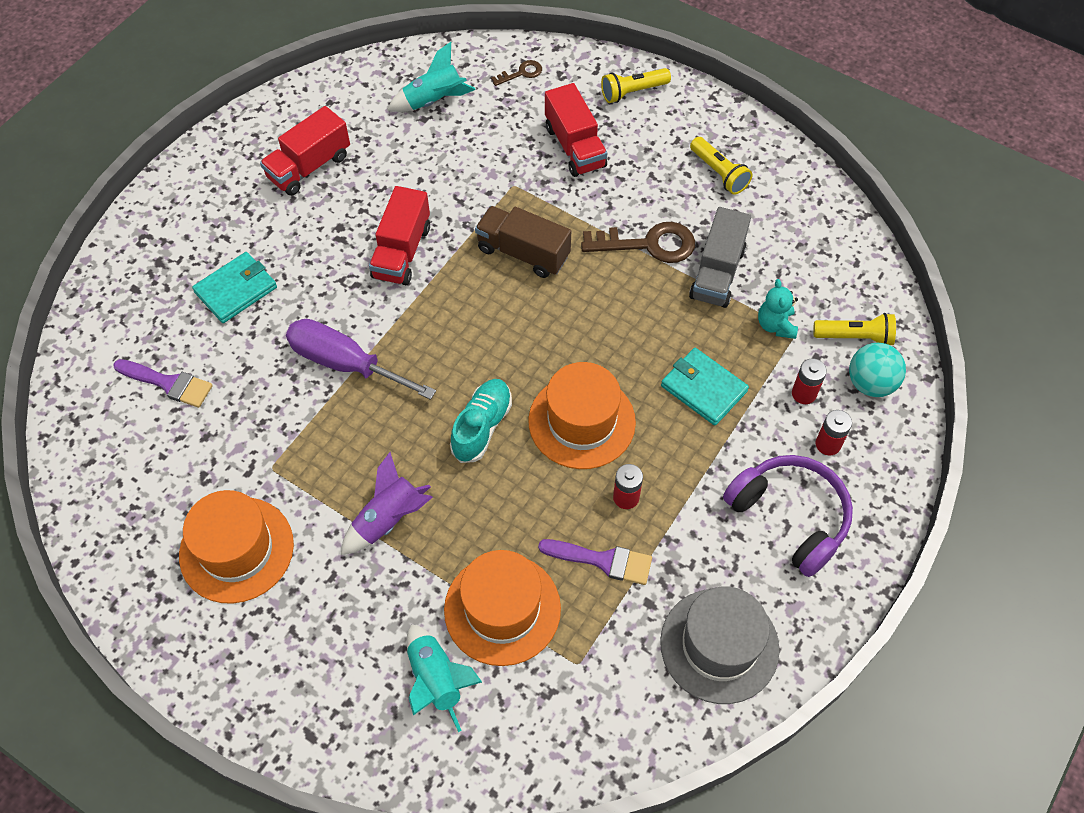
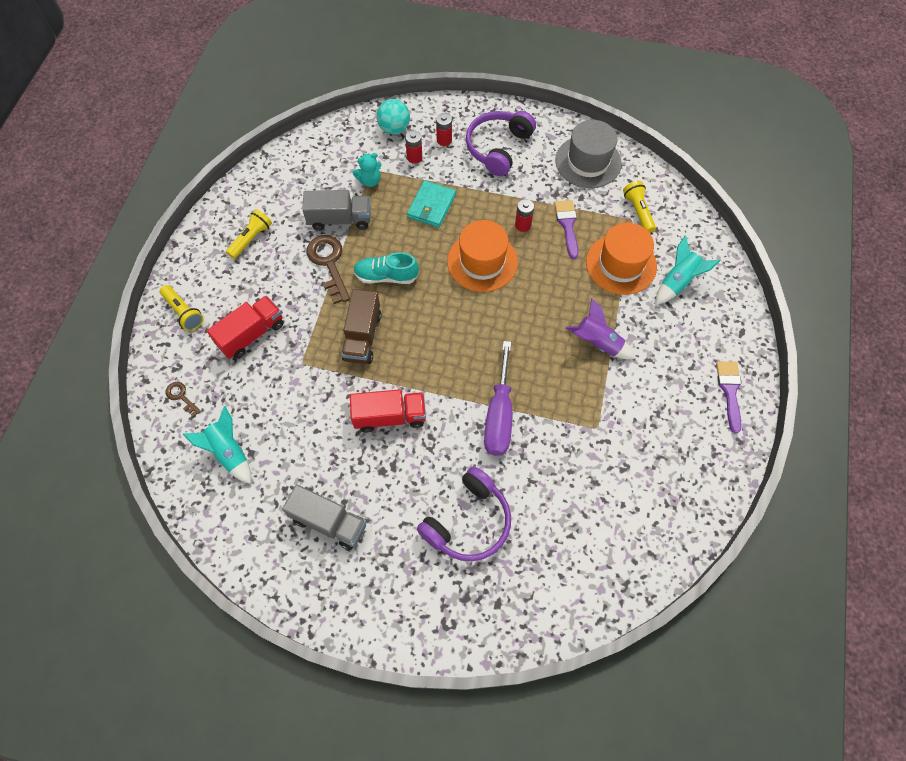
camera: 110 degrees left, 5 degrees up
purple brush [113,359,213,408] -> purple brush moved to [716,361,741,433]
orange hat [179,490,294,604] -> none
turquoise wallet [192,252,277,323] -> purple headphones [417,466,511,561]
red truck [260,106,350,196] -> grey truck [282,484,366,550]
turquoise shoe [450,379,512,463] -> turquoise shoe moved to [353,252,419,284]
yellow flashlight [813,313,896,345] -> yellow flashlight moved to [623,181,656,233]

